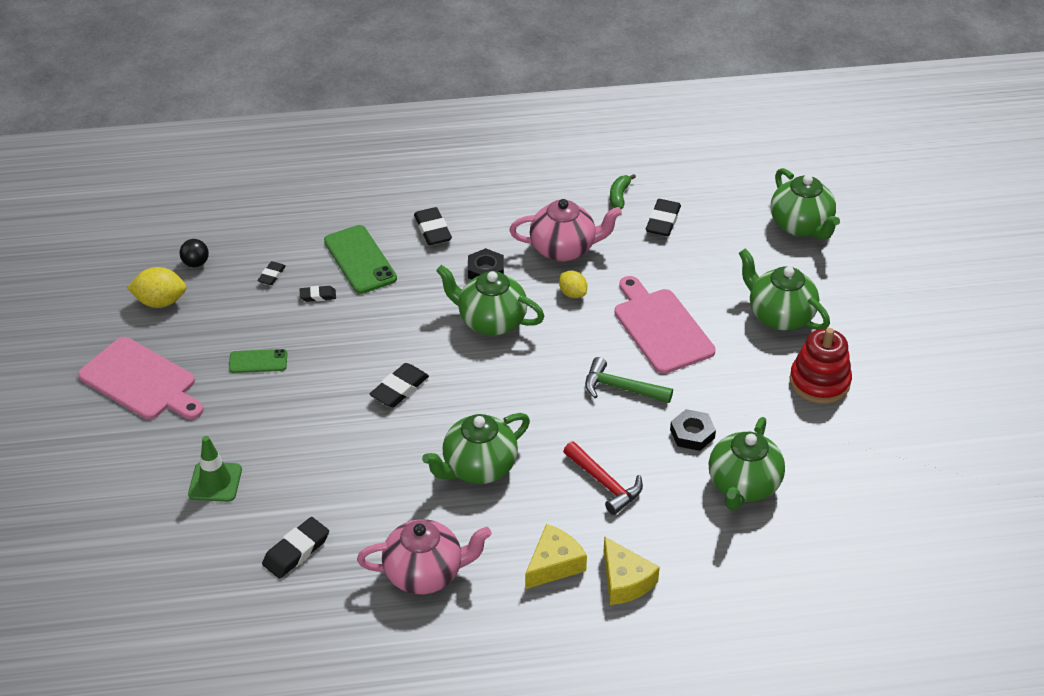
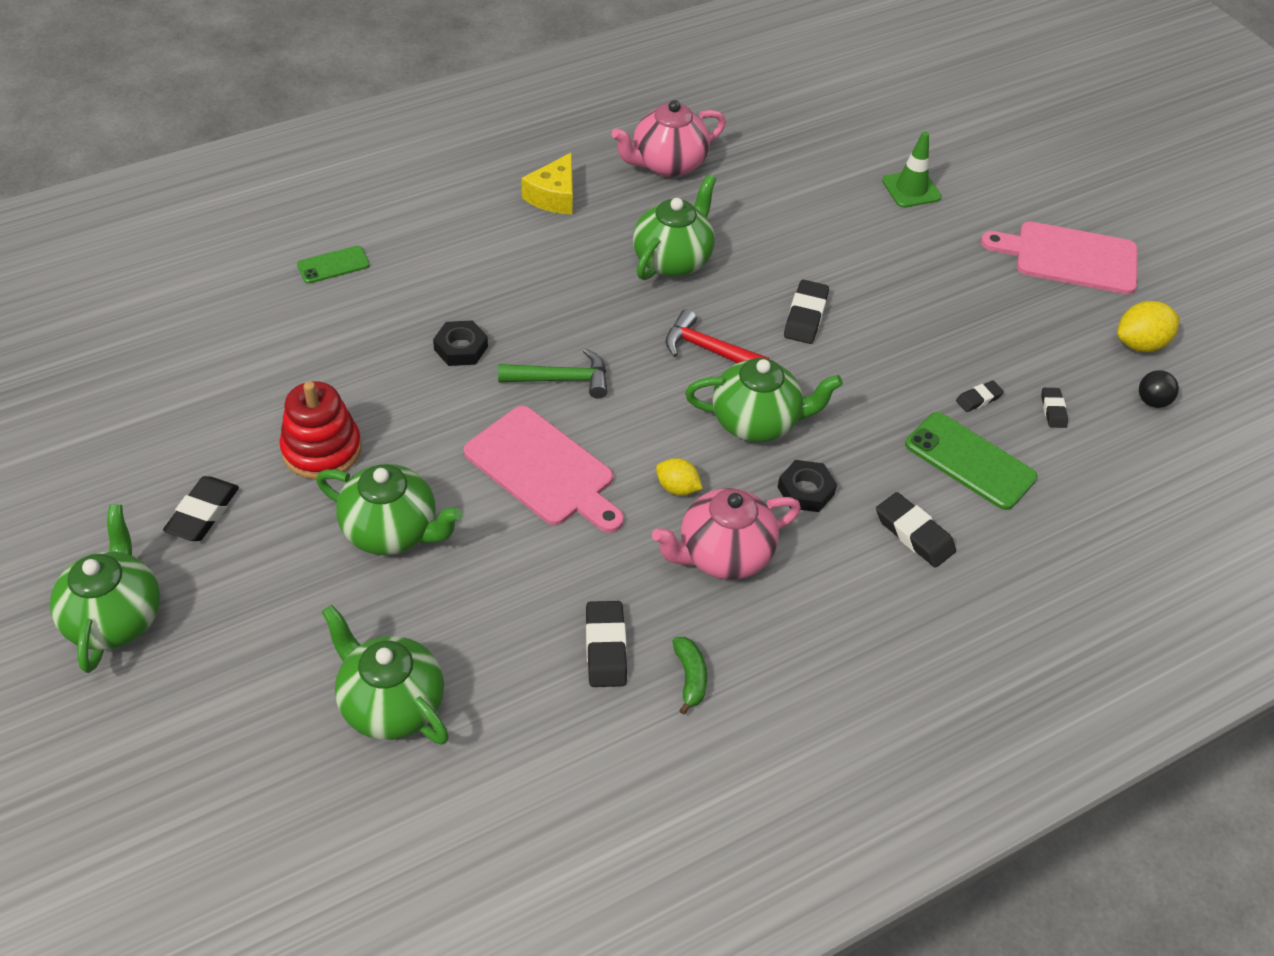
camera: 155 degrees right, 5 degrees up
green phone [229,349,287,373] -> green phone moved to [297,246,370,284]
black eraser [262,517,329,579] -> black eraser moved to [163,476,239,541]
red hammer [563,441,643,515] -> red hammer moved to [666,309,769,363]
yellow cheese [603,536,660,605] -> none
green teapot [709,417,785,510] -> green teapot moved to [50,504,160,673]

